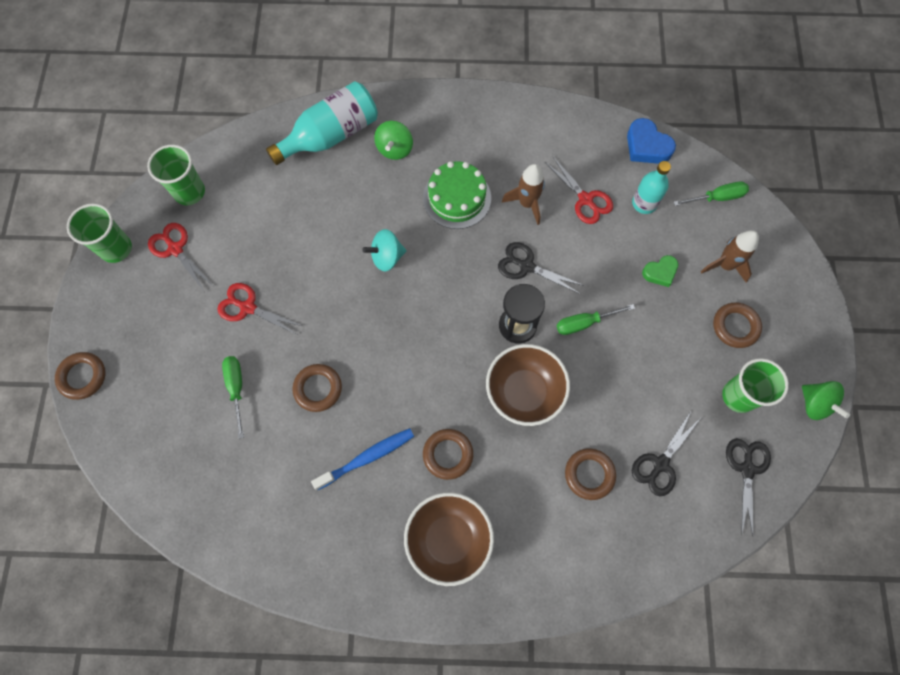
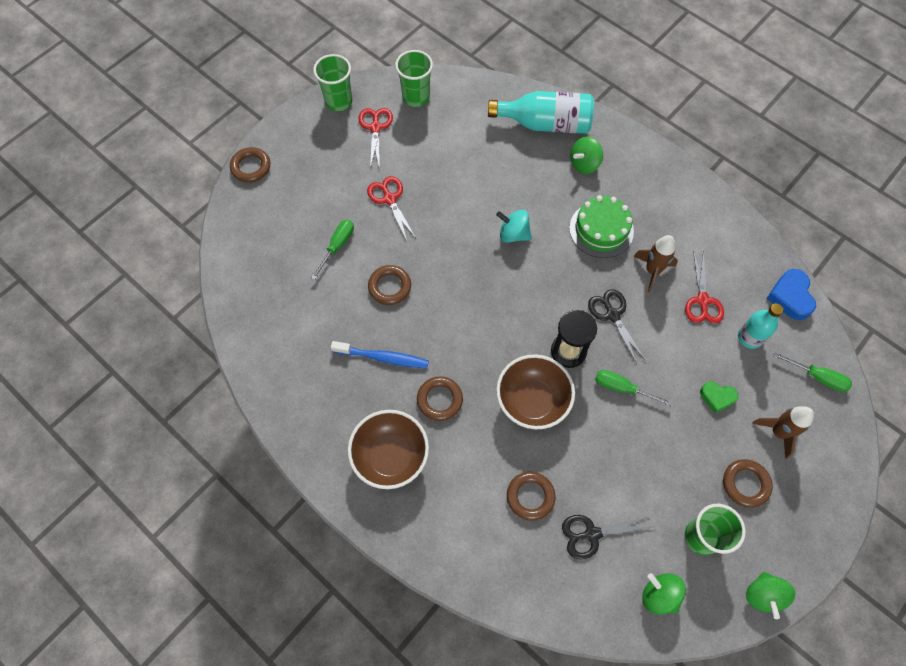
camera: 40 degrees right, 5 degrees down
black scissors [726,438,771,536] -> green spinning top [642,573,686,614]

